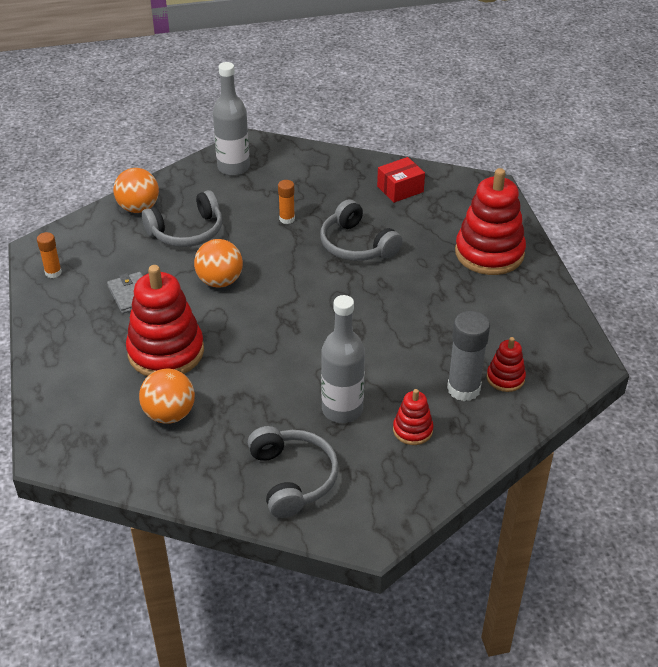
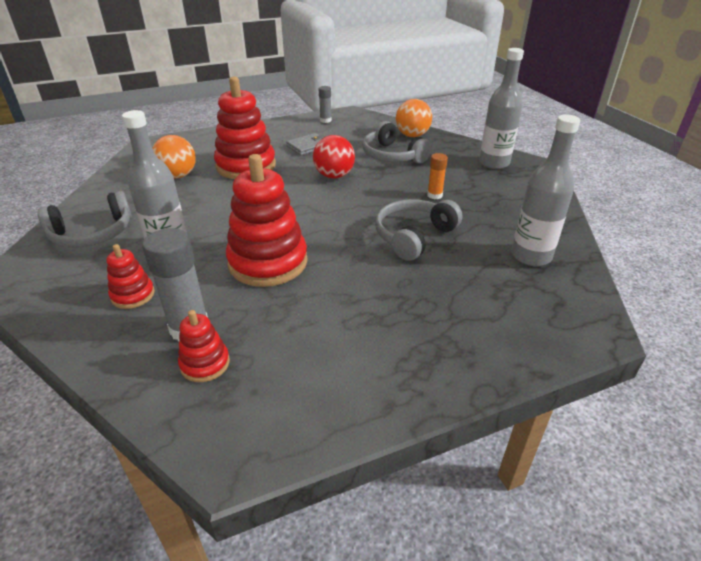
camera: 80 degrees right, 5 degrees down
orange glue stick [37,232,62,278] -> grey glue stick [319,86,332,123]
orange ball [194,239,243,288] -> red ball [313,135,355,179]
red box [377,157,425,203] -> grey bottle [512,114,580,266]
red stacking toy [455,168,526,275] -> red stacking toy moved to [226,154,308,287]

